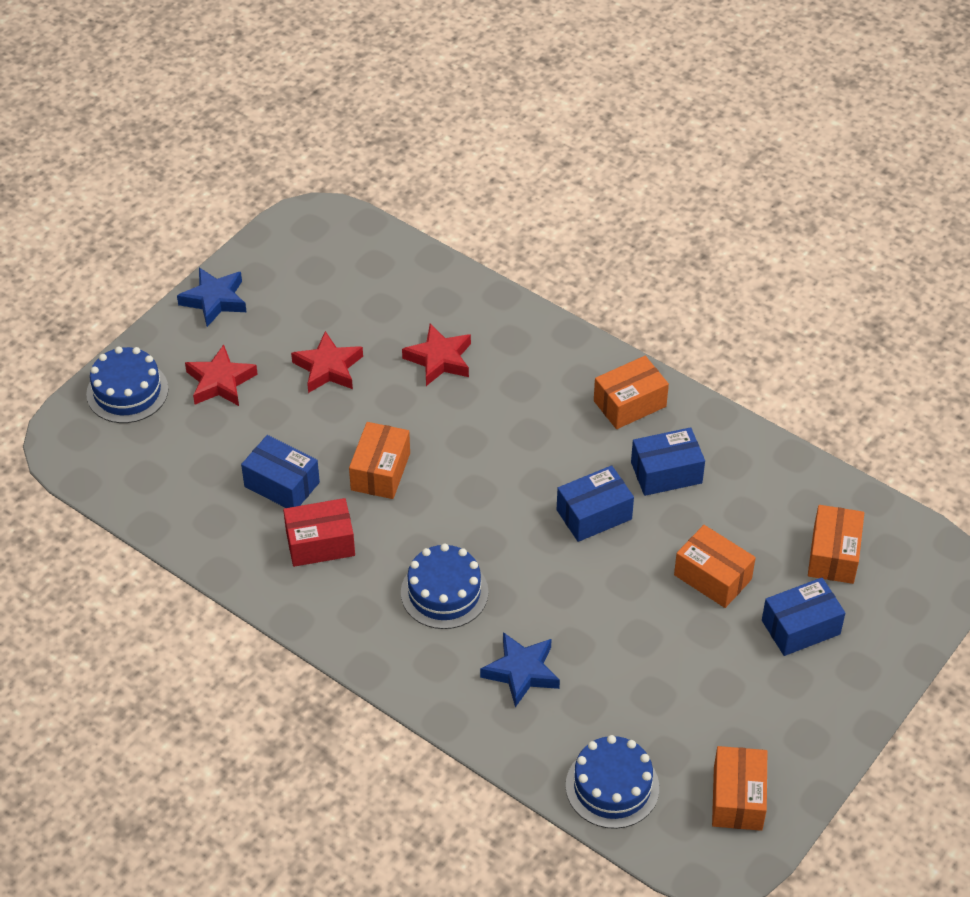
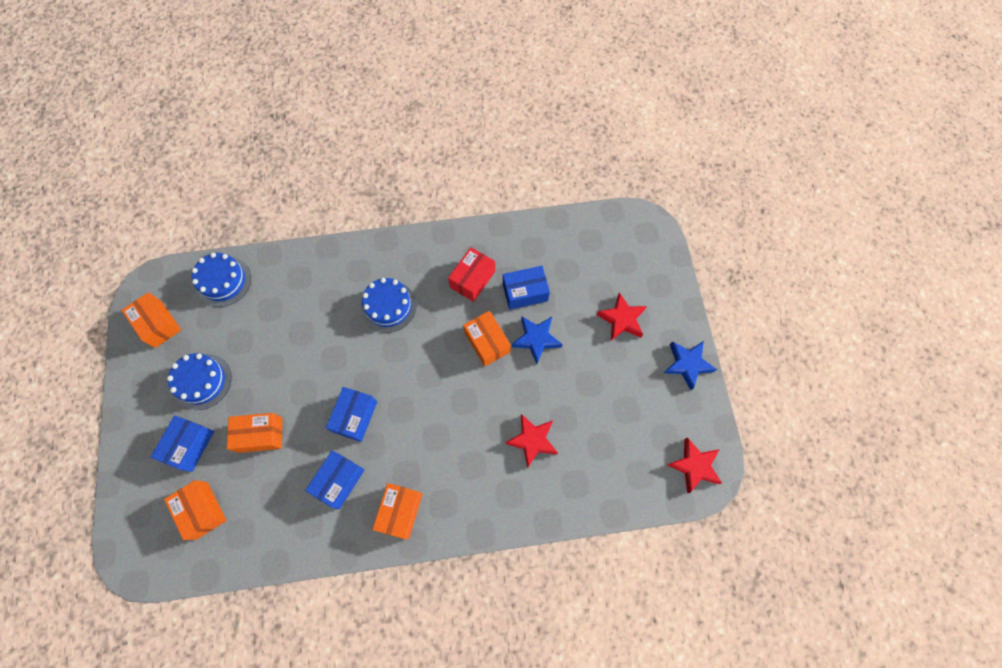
camera: 135 degrees right, 20 degrees up
blue cake [86,347,169,423] -> blue cake moved to [167,353,232,410]
red star [291,331,363,393] -> red star moved to [668,438,722,493]
blue star [480,632,560,707] -> blue star moved to [512,316,563,364]

